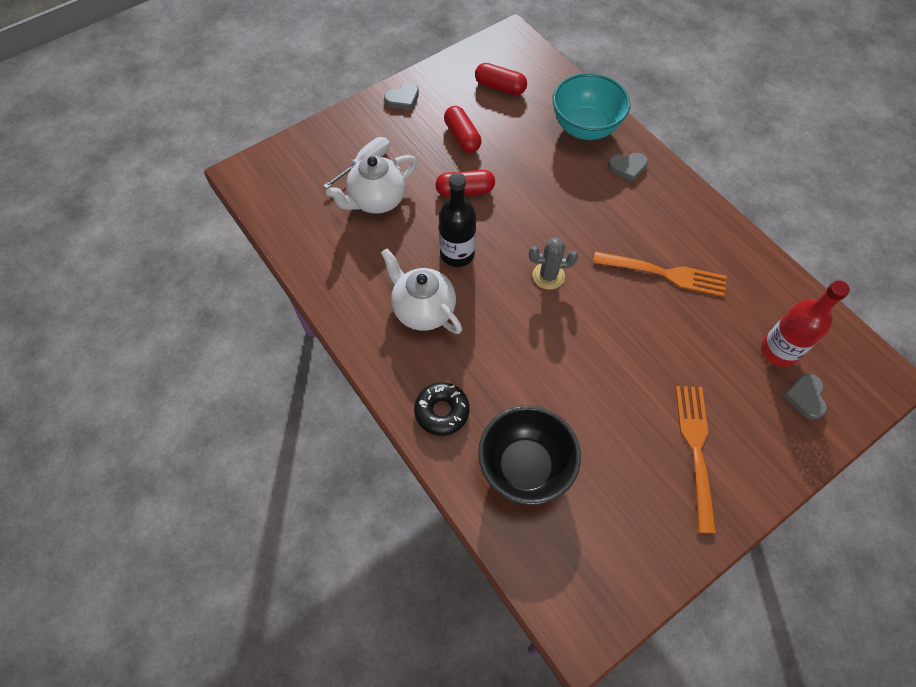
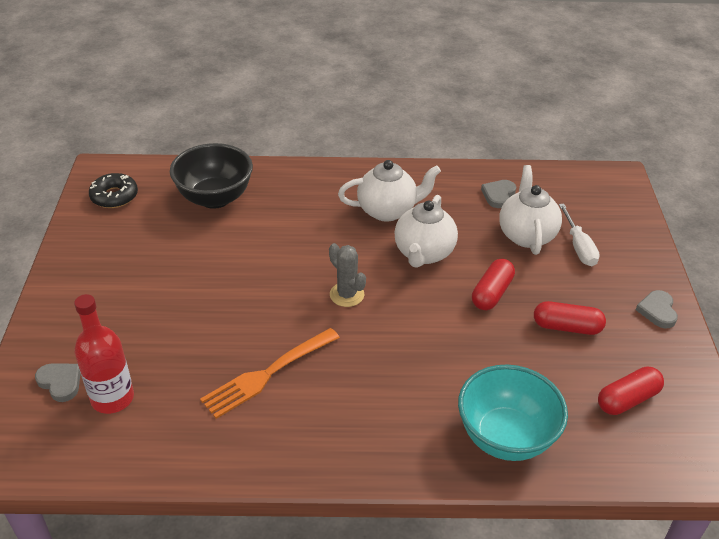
camera: 125 degrees right, 20 degrees down
black donut [414,382,470,436] -> black donut moved to [89,173,138,208]
black bottle [439,173,476,267] -> white teapot [394,195,458,268]
grey cactus [529,237,578,290] -> grey cactus turned 75 degrees counterclockwise [329,243,366,307]
grey heart [608,153,648,182] -> grey heart moved to [481,180,516,208]
orange fork [675,386,716,533] -> none

